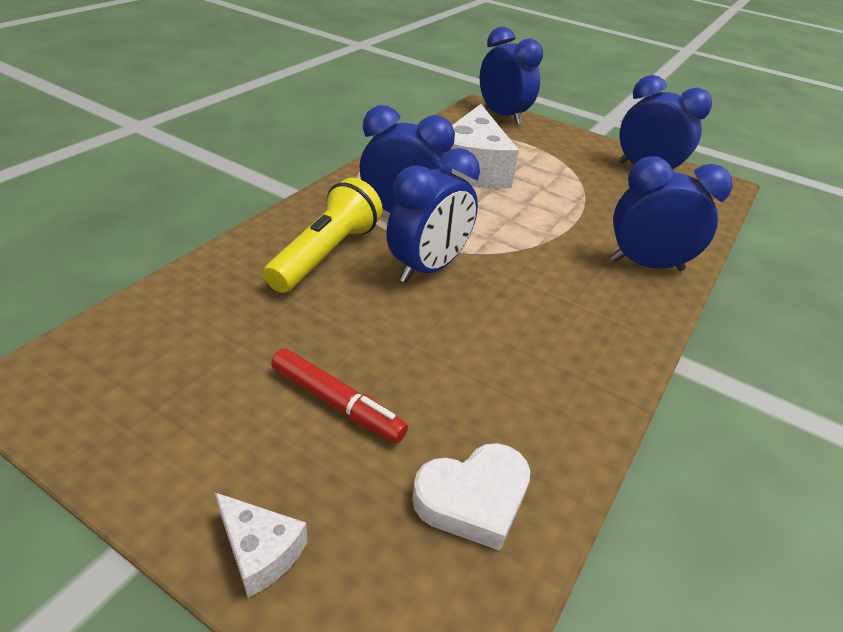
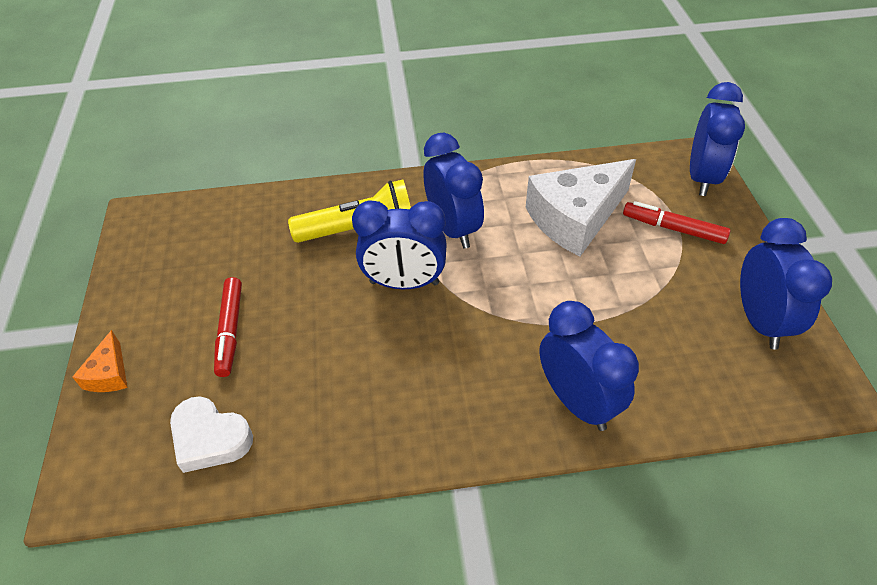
camera: 55 degrees right, 10 degrees up
white cheese [215,493,308,598] -> orange cheese [72,330,128,392]
none -> red marker [623,201,730,244]

